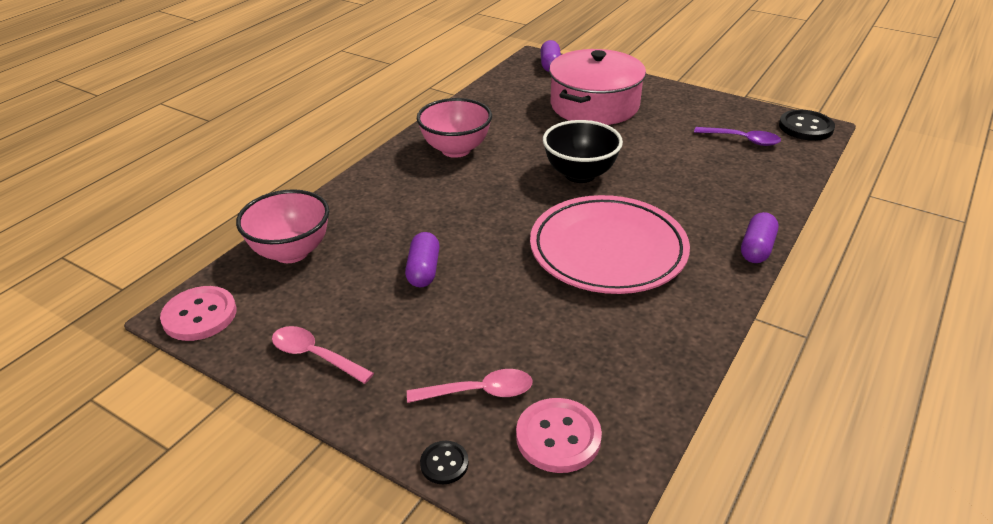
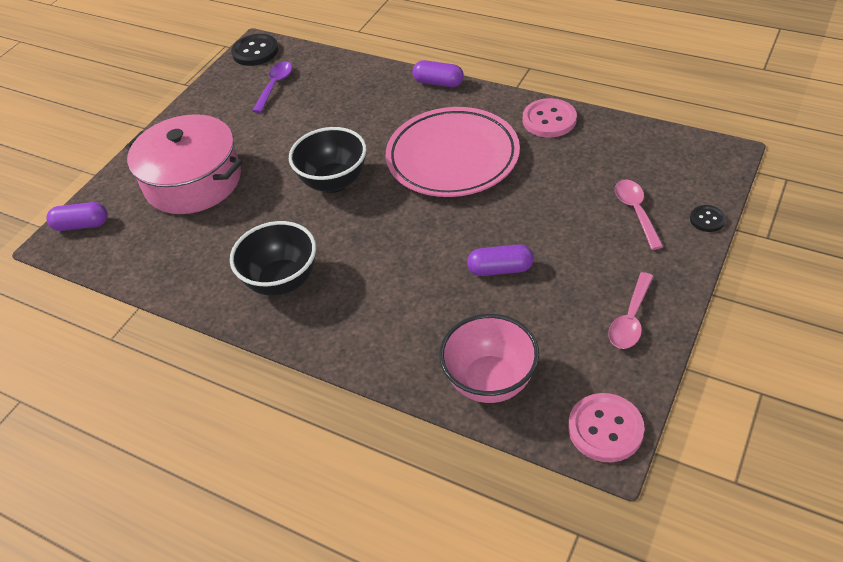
camera: 90 degrees left, 10 degrees up
pink bowl [417,98,492,158] -> black bowl [230,221,316,296]
pink button [516,398,602,473] -> pink button moved to [523,98,577,137]

